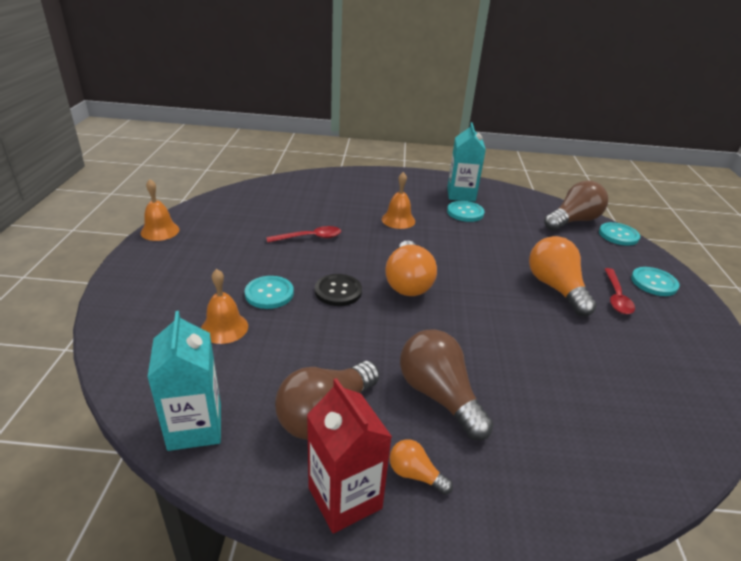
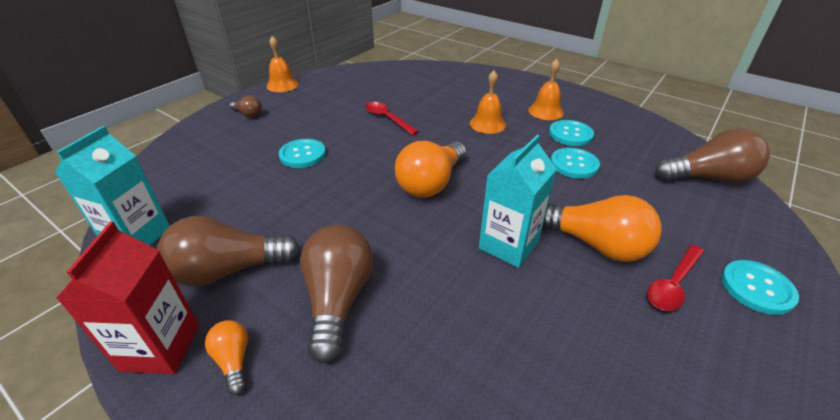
camera: 35 degrees right, 5 degrees up
orange bell [201,269,248,344] -> orange bell moved to [528,59,564,120]
red spoon [266,226,341,242] -> red spoon turned 150 degrees counterclockwise [365,102,419,135]
black button [315,274,362,306] -> none
turquoise carton [447,122,486,202] -> turquoise carton moved to [479,135,557,268]
orange light bulb [529,236,597,316] -> orange light bulb turned 105 degrees clockwise [542,195,662,262]
turquoise button [599,222,640,246] -> turquoise button moved to [551,148,600,179]
none -> brown light bulb [230,95,262,117]

